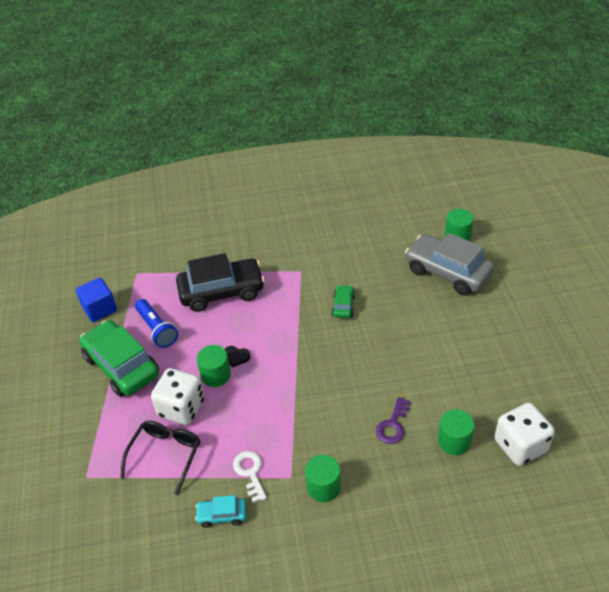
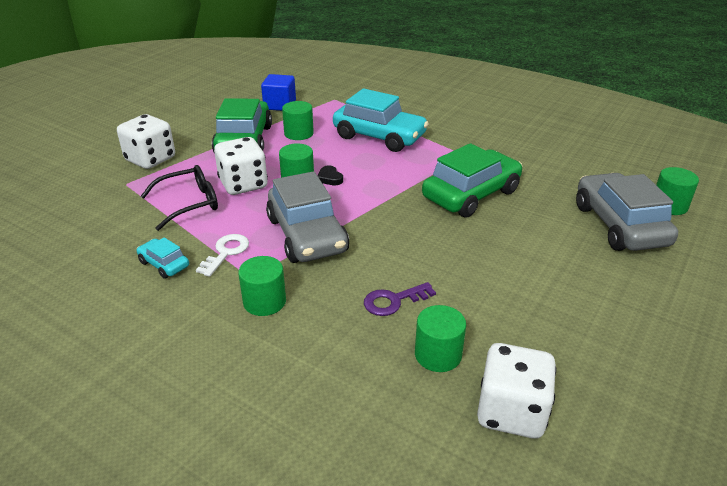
camera: 40 degrees right, 10 degrees down
blue flashlight [135,299,178,348] -> green cylinder [282,101,314,140]
black car [176,253,265,312] -> turquoise car [333,88,429,152]
green car [332,285,355,318] -> green car [422,143,522,218], size x2.15
none -> white dice [117,114,175,169]
none -> grey car [266,171,349,263]

